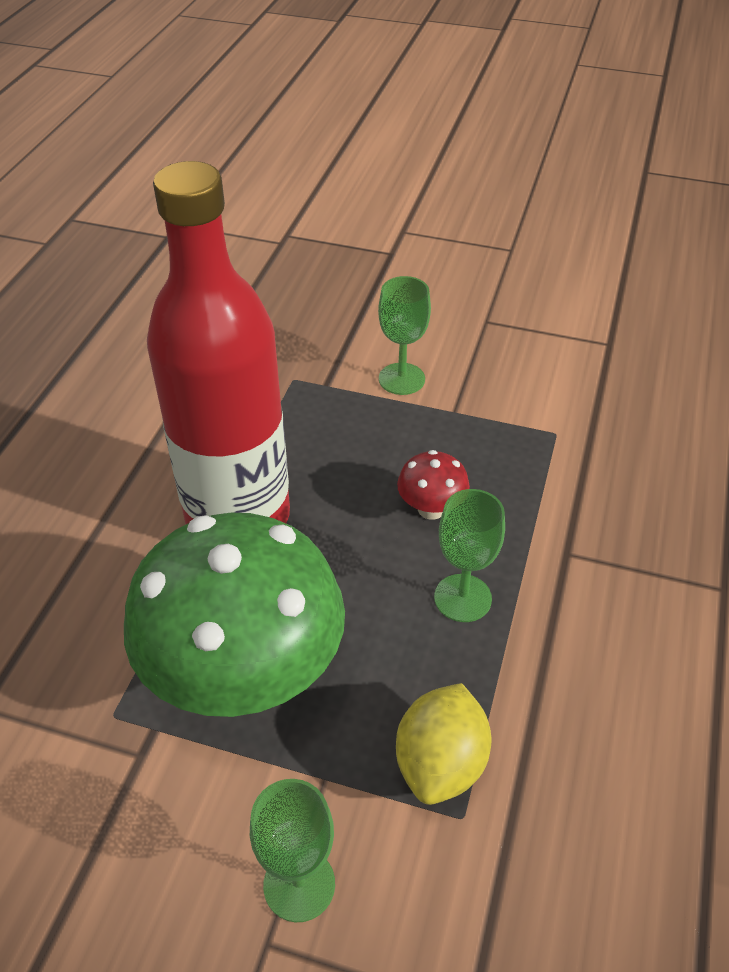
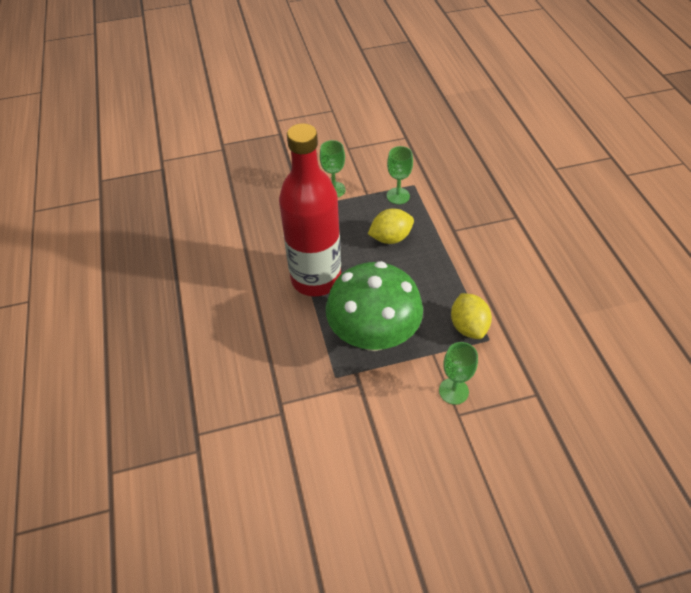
camera: 30 degrees left, 5 degrees up
red mushroom [397,450,470,520] -> yellow lemon [368,209,414,244]
green goblet [434,489,505,622] -> green goblet moved to [387,146,413,204]

